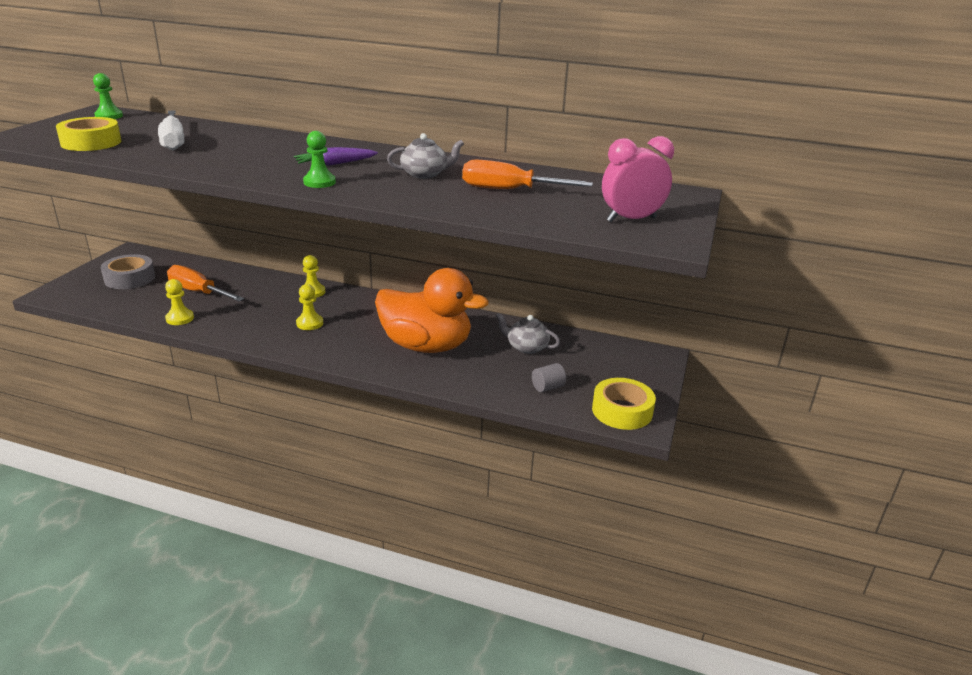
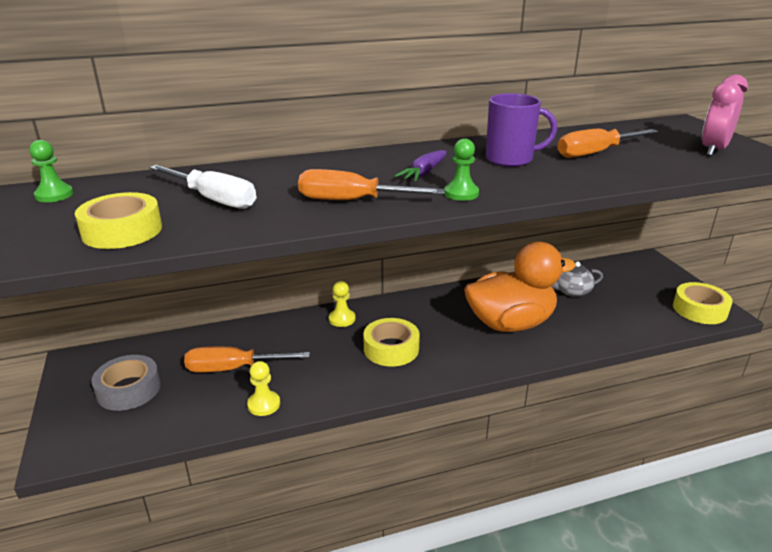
camera: 35 degrees left, 0 degrees up
yellow pawn [296,284,323,330] -> yellow tape [363,318,420,367]
grey teapot [387,133,464,179] -> purple mug [486,93,557,167]
grey cylinder [532,363,566,392] -> none
none -> orange screwdriver [298,169,445,200]

